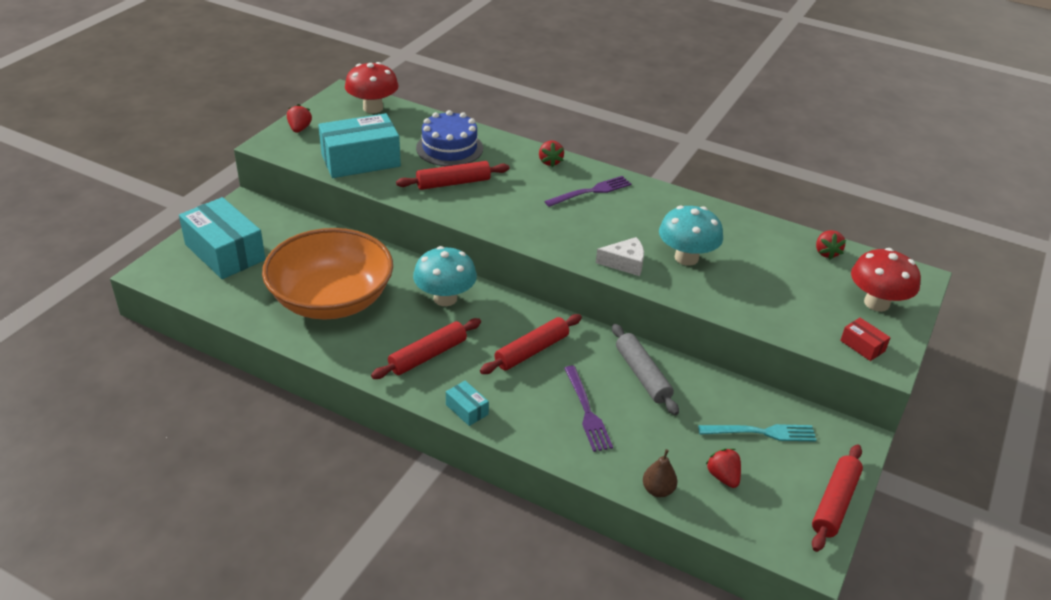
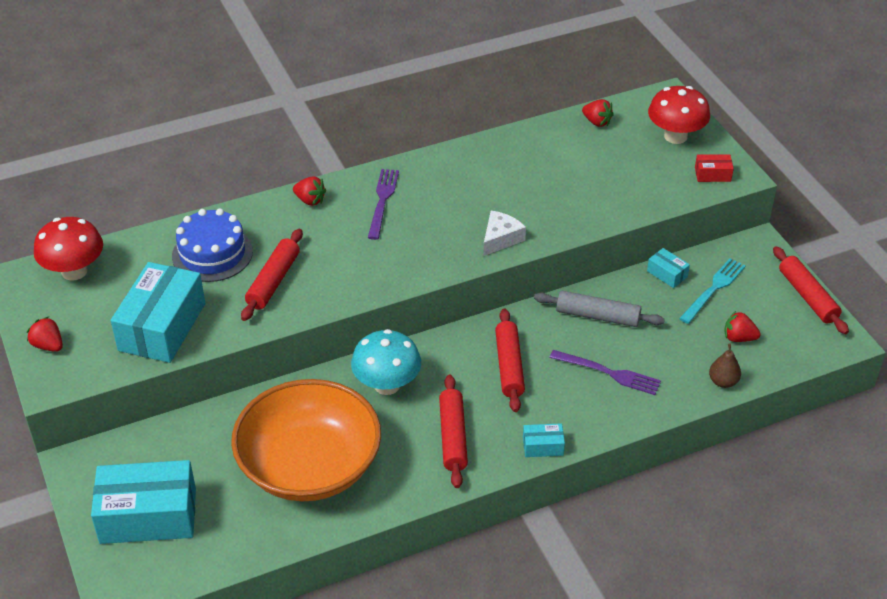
camera: 50 degrees left, 5 degrees up
turquoise mushroom [659,206,723,266] -> none
none -> turquoise box [647,248,690,288]

